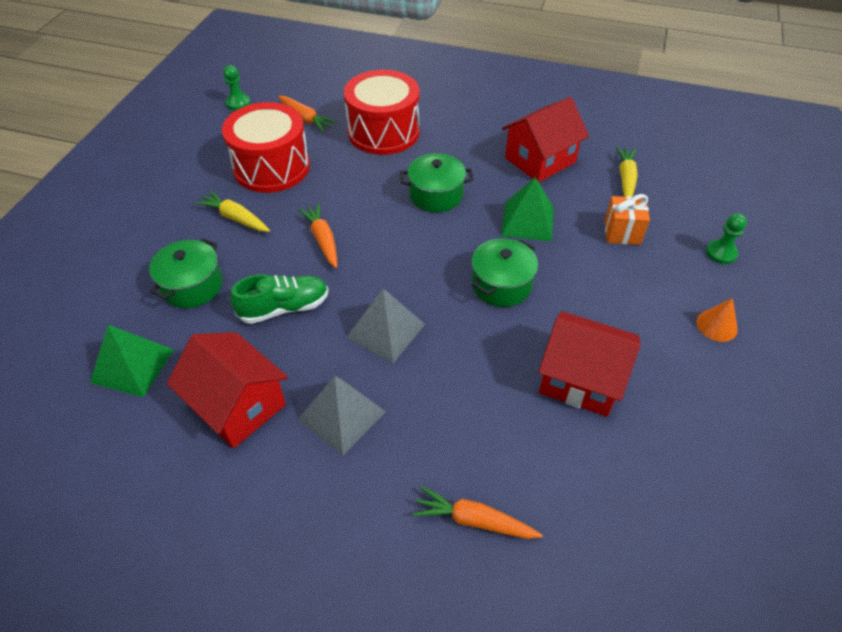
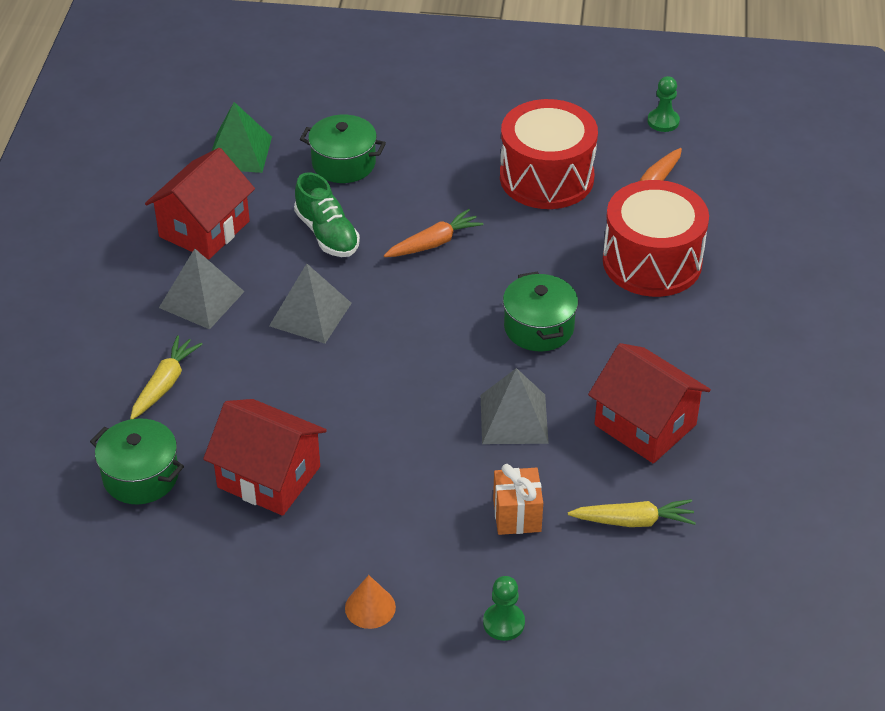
camera: 80 degrees right, 5 degrees down
yellow carrot [195,191,270,232] -> yellow carrot moved to [130,335,202,419]
orange carrot [413,486,542,539] -> none
green pot [472,238,538,307] -> green pot moved to [90,418,184,504]
green pyramid [501,177,554,242] -> grey pyramid [481,368,549,444]
red house [538,311,640,417] -> red house turned 75 degrees counterclockwise [203,399,327,516]

